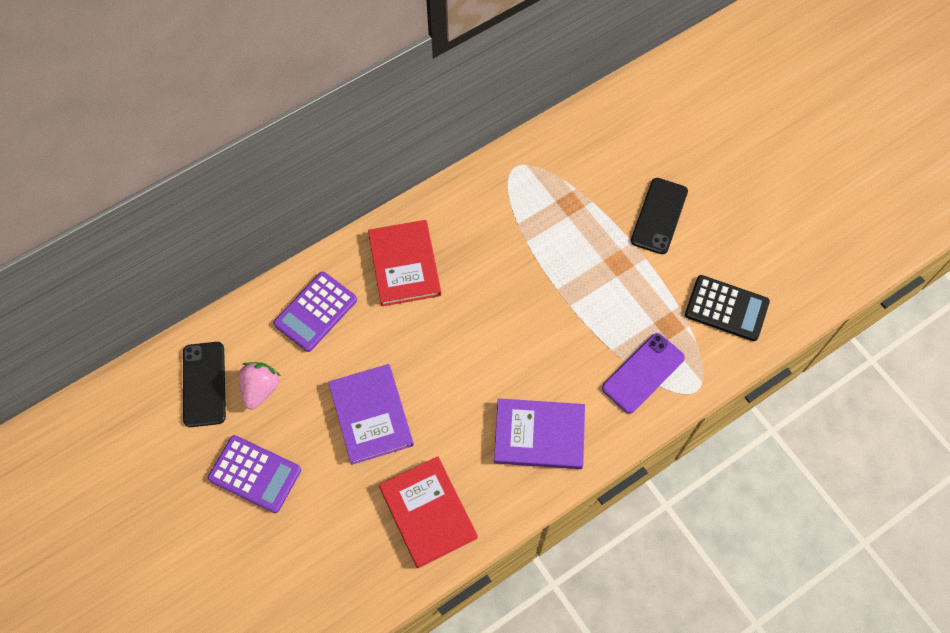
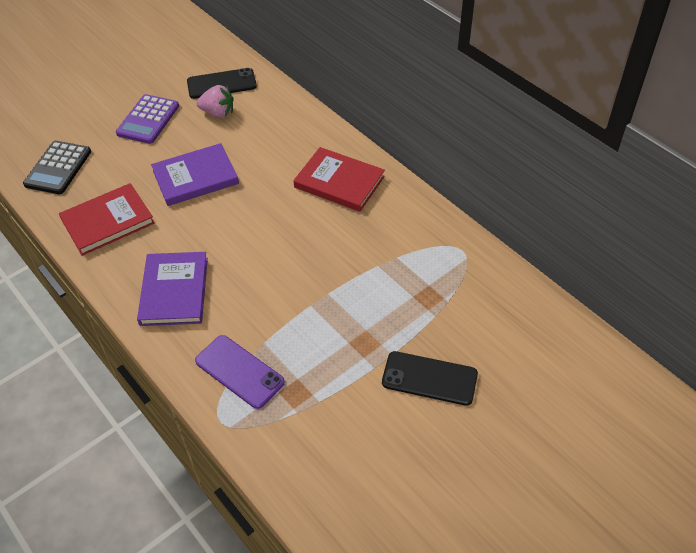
camera: 85 degrees right, 15 degrees down
purple calculator [273,272,357,352] -> none
red book [368,220,441,306] -> red book turned 45 degrees clockwise [293,147,385,212]
black calculator [685,275,770,341] -> black calculator moved to [23,141,91,194]

